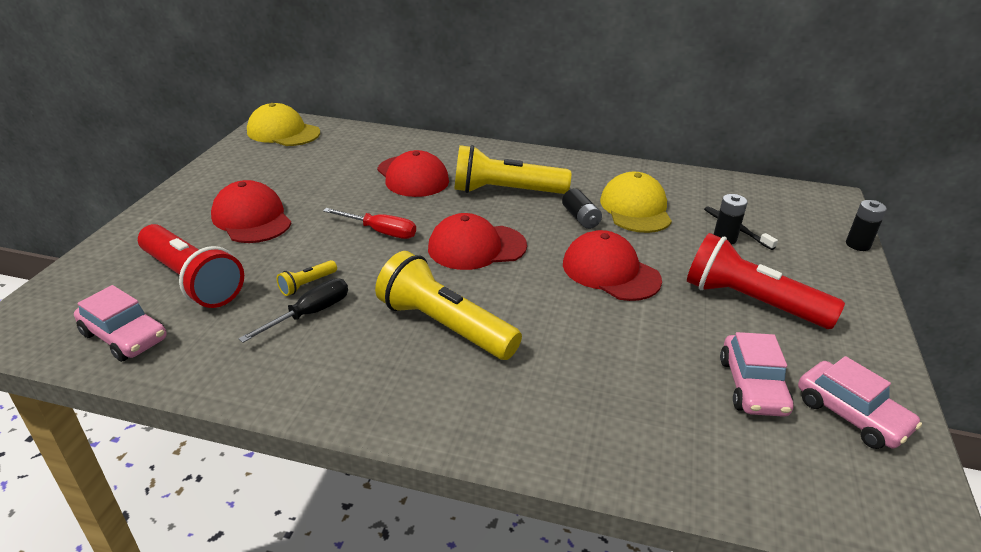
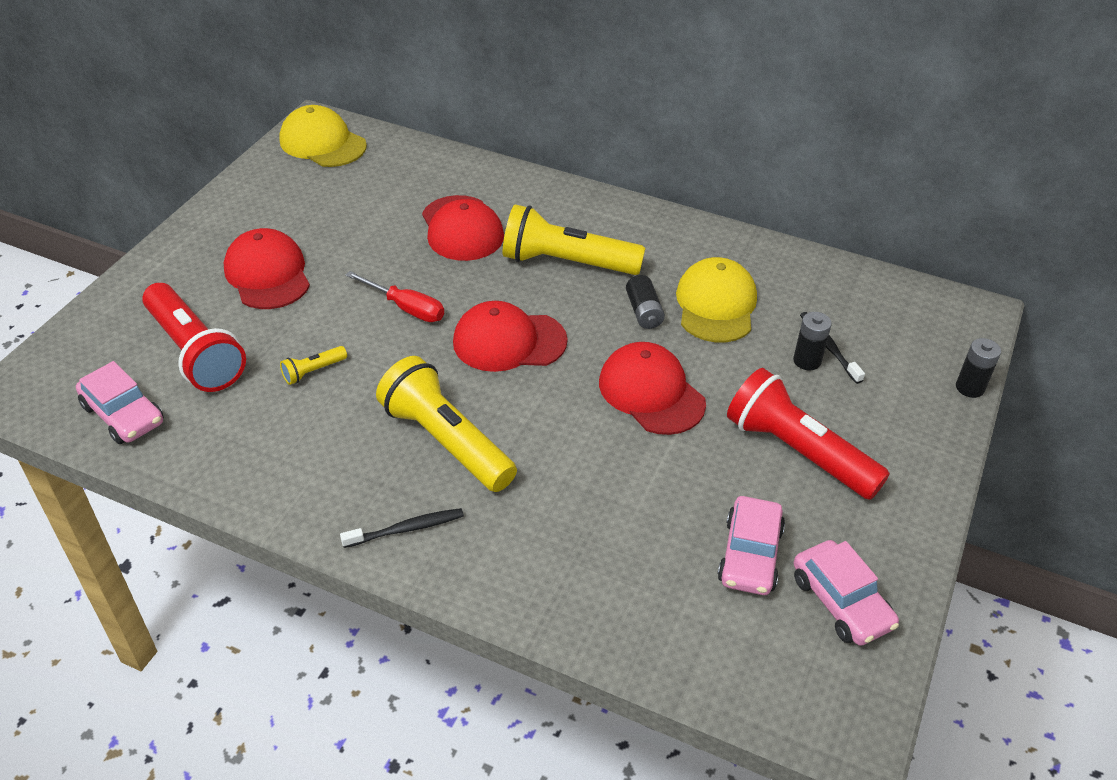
camera: 10 degrees right, 10 degrees up
black screwdriver [238,278,348,343] -> none
none -> black toothbrush [340,508,464,548]

